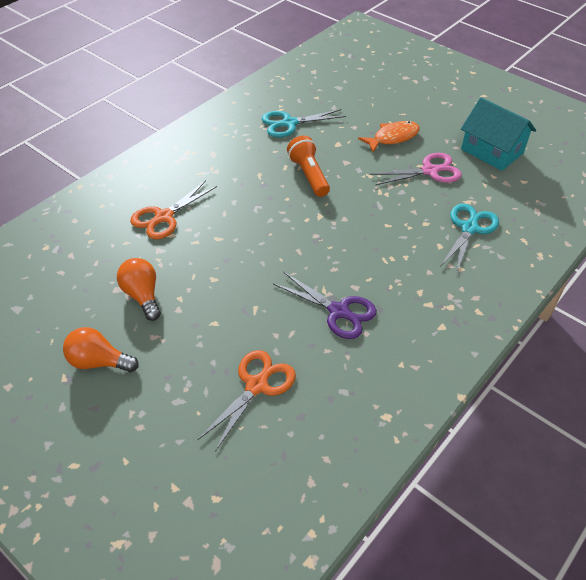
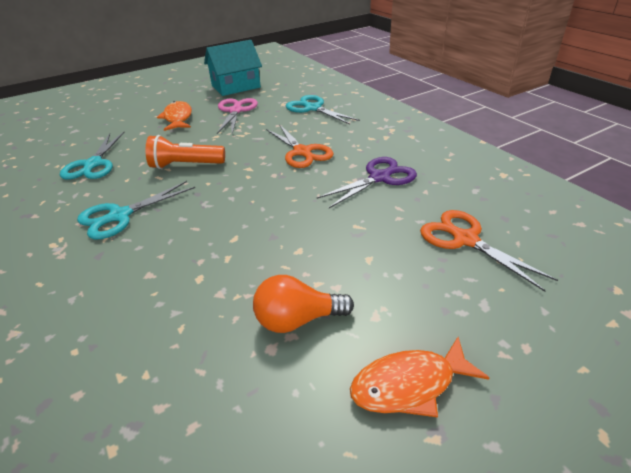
camera: 70 degrees left, 10 degrees down
orange light bulb [63,327,139,372] -> orange fish [350,337,489,417]
orange scissors [130,180,217,239] -> orange scissors moved to [266,124,334,168]
none -> turquoise scissors [77,181,195,239]

